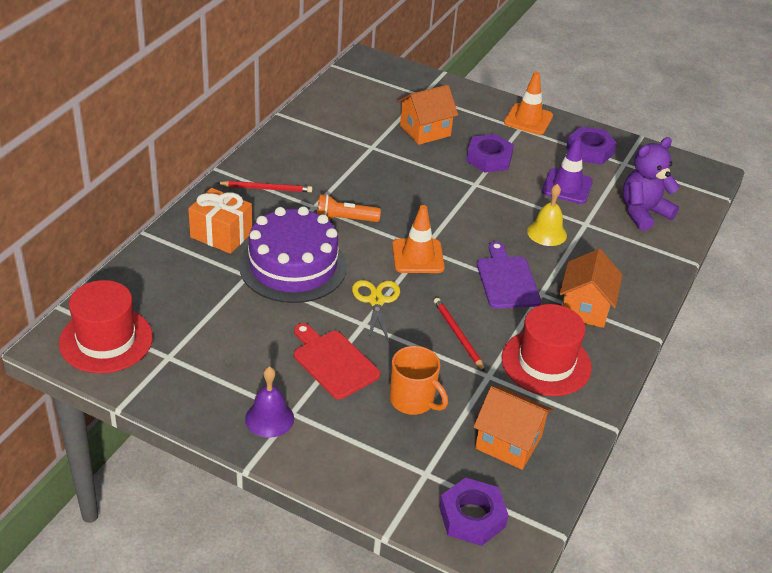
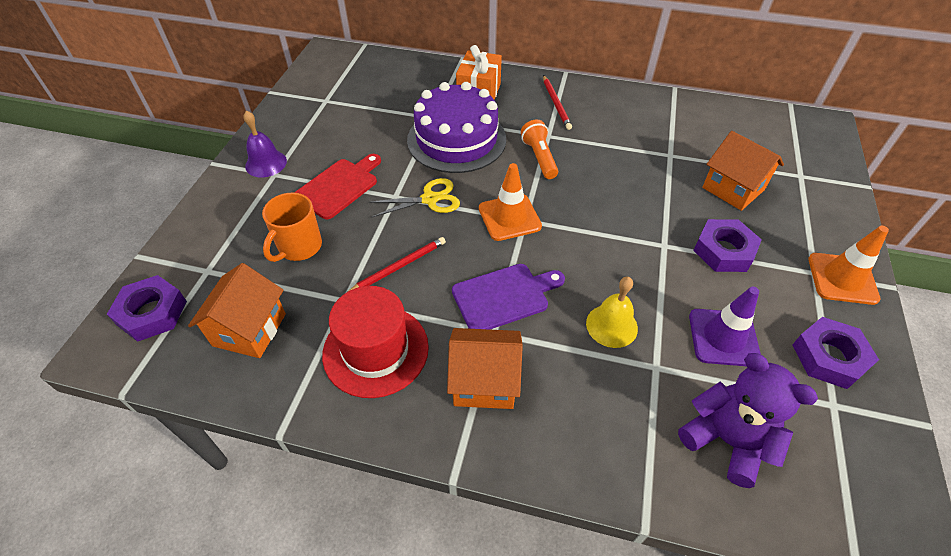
camera: 80 degrees right, 10 degrees up
red hat [59,280,153,373] -> none

